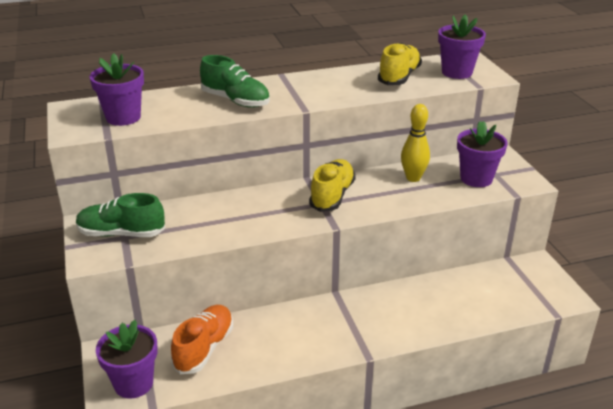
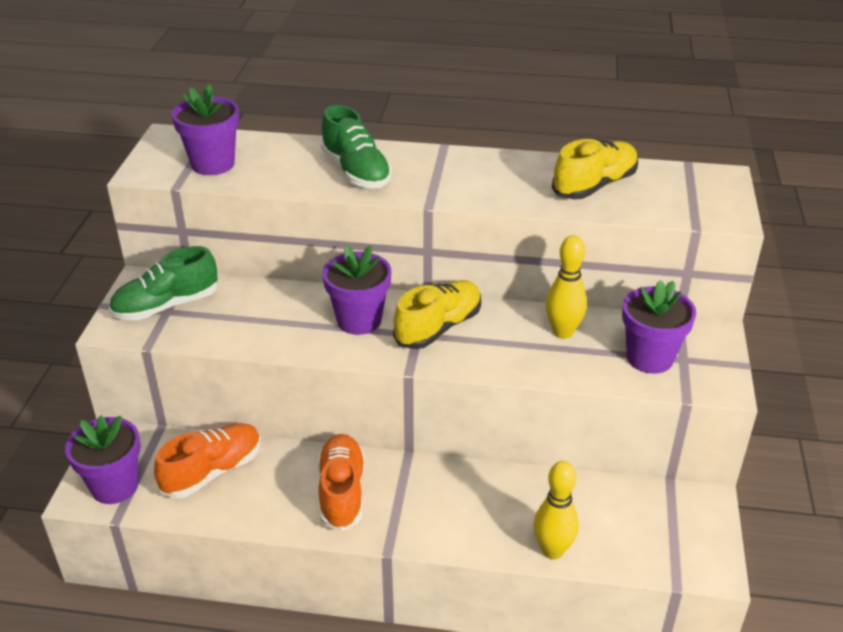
camera: 25 degrees right, 5 degrees up
green shoe [76,193,165,237] -> green shoe turned 60 degrees counterclockwise [109,246,218,321]
purple flower pot [438,14,486,79] -> purple flower pot moved to [322,245,391,335]
none -> orange shoe [318,434,365,531]
none -> yellow bowling pin [534,461,579,559]

